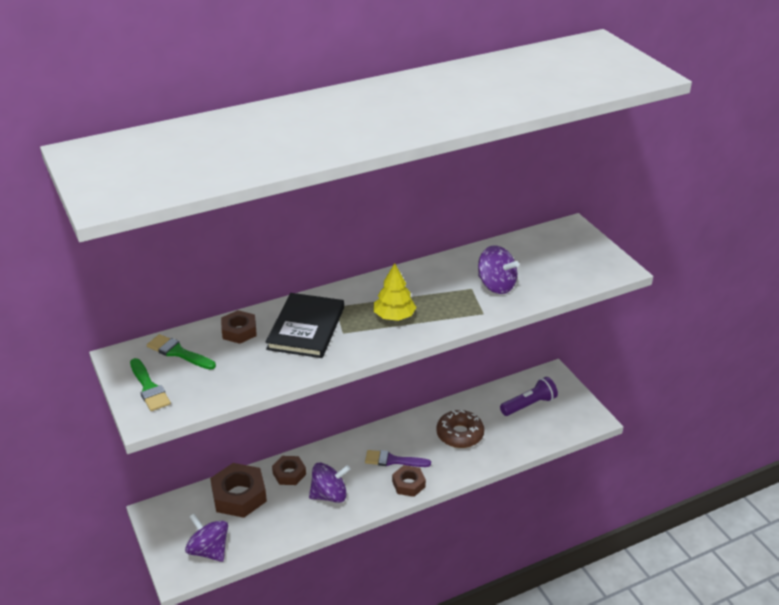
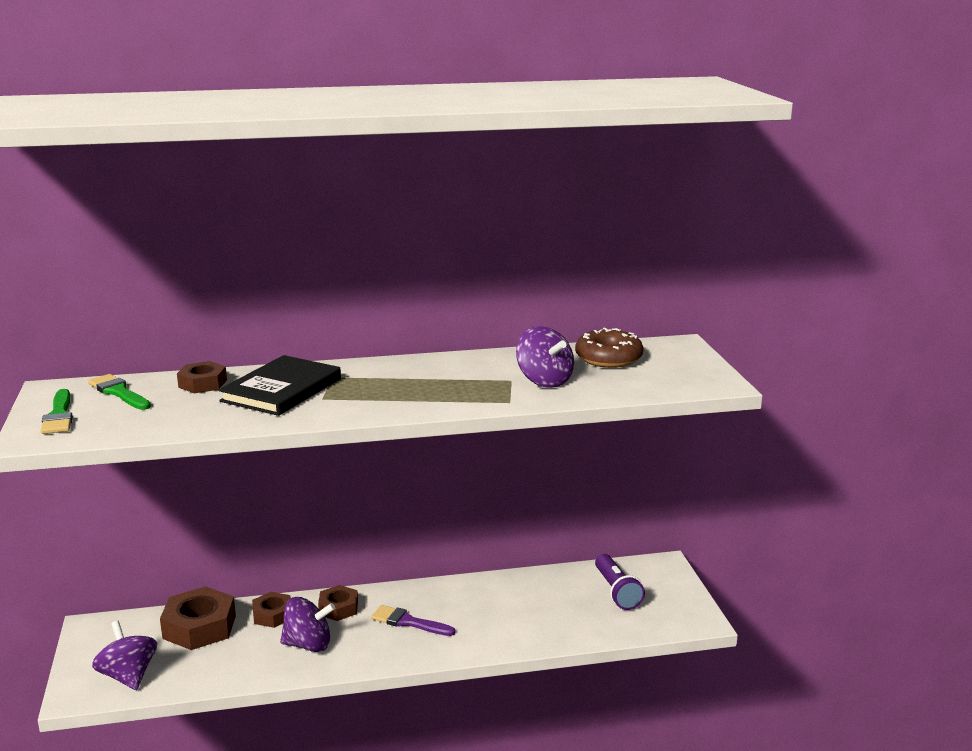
camera: 15 degrees right, 15 degrees down
yellow tree [374,263,417,321] -> none
brown nut [392,465,426,497] -> brown nut moved to [318,585,358,621]
brown donut [436,410,484,448] -> brown donut moved to [575,327,644,368]
purple flashlight [500,377,558,416] -> purple flashlight turned 90 degrees clockwise [595,554,645,610]

